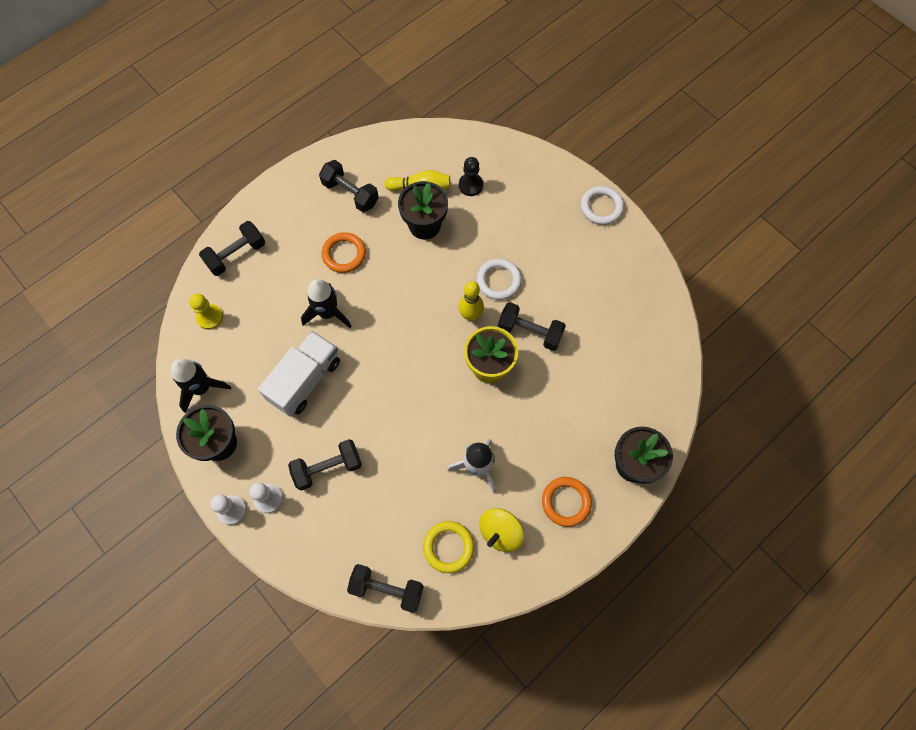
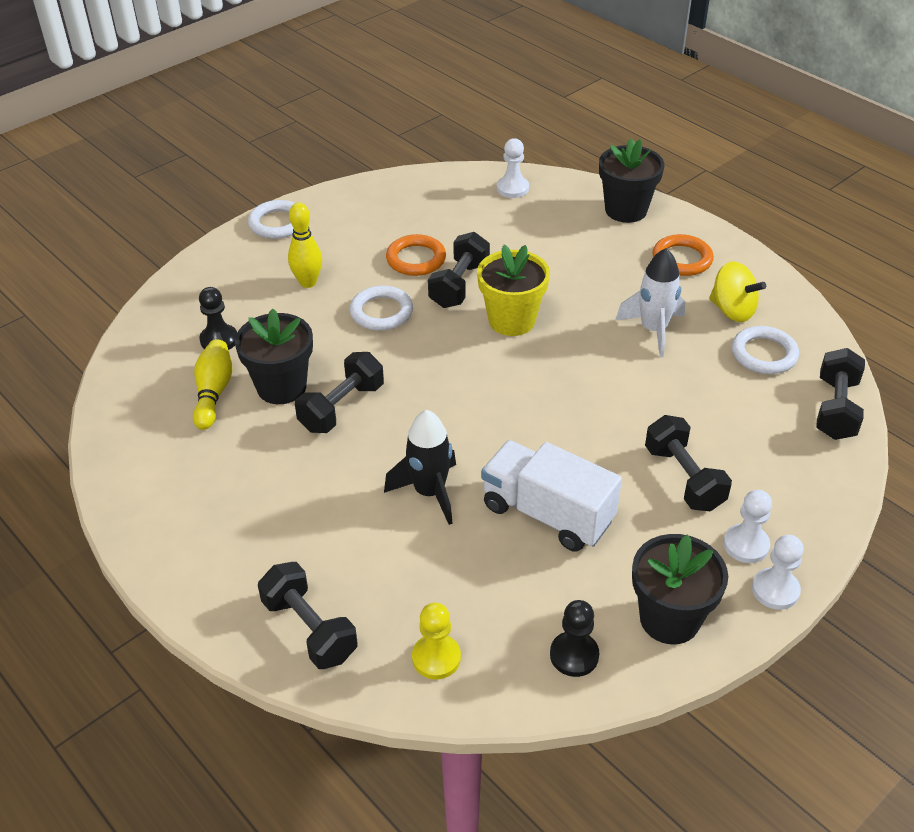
camera: 90 degrees left, 25 degrees down
black rocket [171,359,231,413] -> black pawn [550,600,599,677]
black dumbbell [319,160,379,212] -> black dumbbell moved to [295,352,384,433]
orange ring [322,232,366,273] -> orange ring moved to [386,234,446,276]
yellow ring [423,521,474,573] -> white ring [732,326,799,374]
yellow bowling pin [459,281,484,321] -> yellow bowling pin moved to [288,202,322,288]
none -> white pawn [497,138,529,198]

